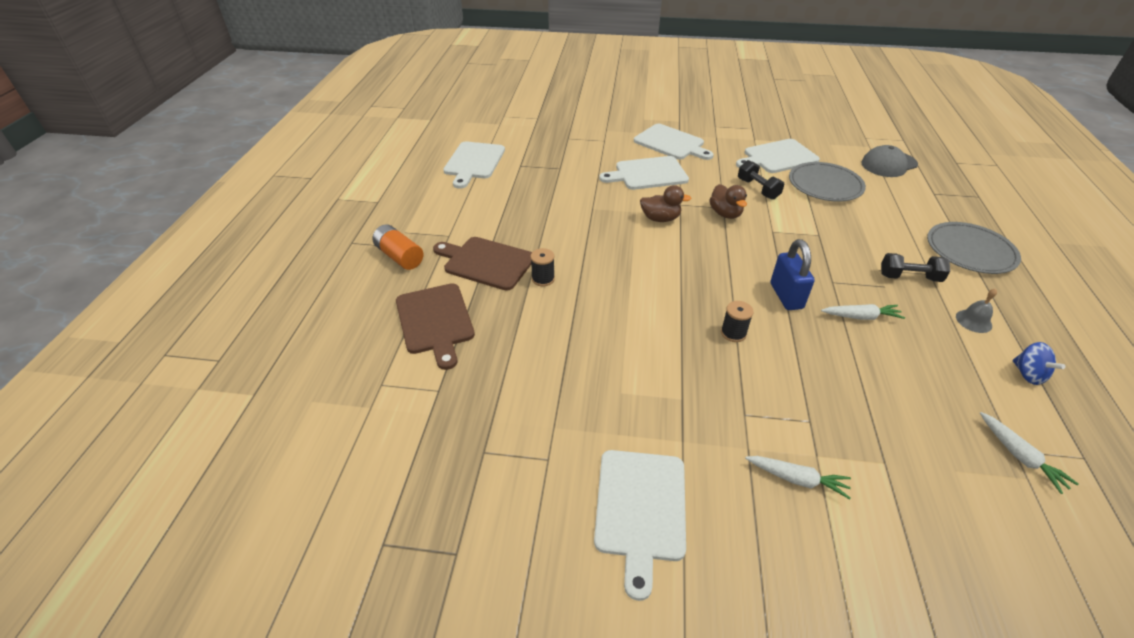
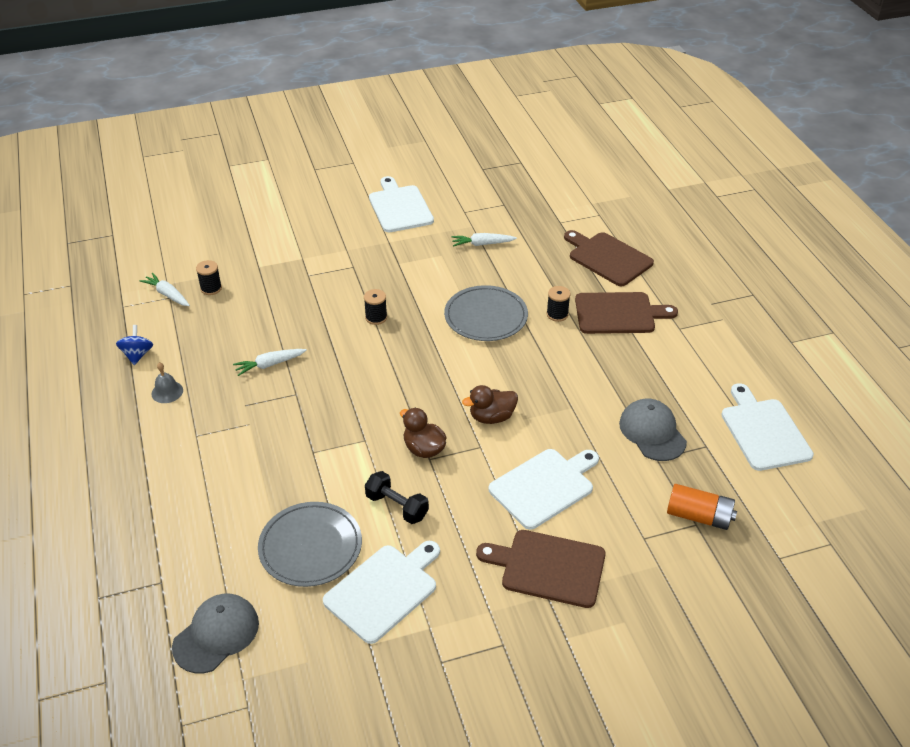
camera: 155 degrees right, 0 degrees up
orange battery [372,224,423,270] -> orange battery moved to [667,484,737,530]
white cutting board [634,124,714,160] -> brown cutting board [476,530,606,608]
white carrot [745,456,851,499] -> white carrot moved to [452,233,517,247]
blue padlock [771,239,815,310] -> none
black dumbbell [881,253,950,282] -> none
grey plate [927,222,1021,274] -> grey plate moved to [444,285,528,341]
blue spinning top [1013,342,1065,385] -> blue spinning top turned 45 degrees clockwise [116,325,153,365]
none -> black spool [196,260,222,295]
none -> grey cap [619,399,687,461]

